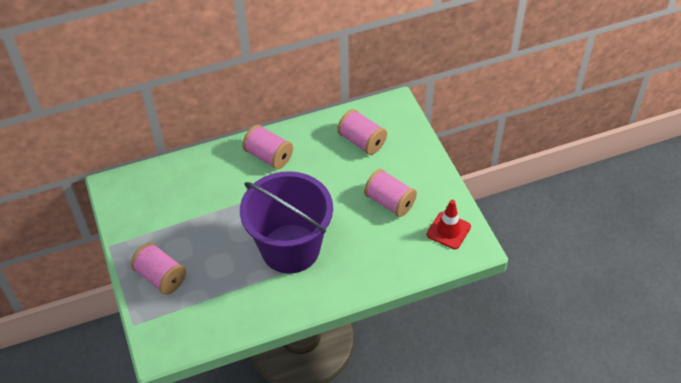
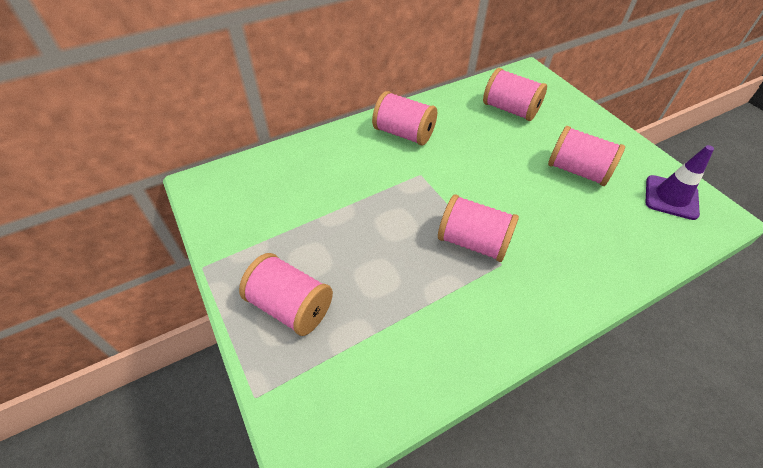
camera: 10 degrees left, 0 degrees up
purple bucket [240,171,333,274] -> pink spool [438,194,519,262]
red traffic cone [427,200,471,249] -> purple traffic cone [645,145,714,220]

